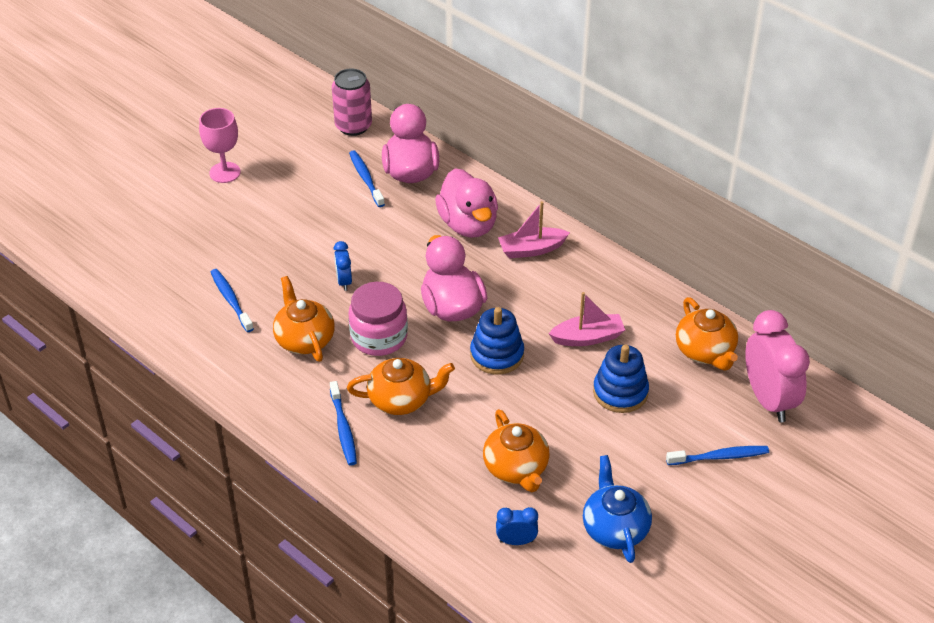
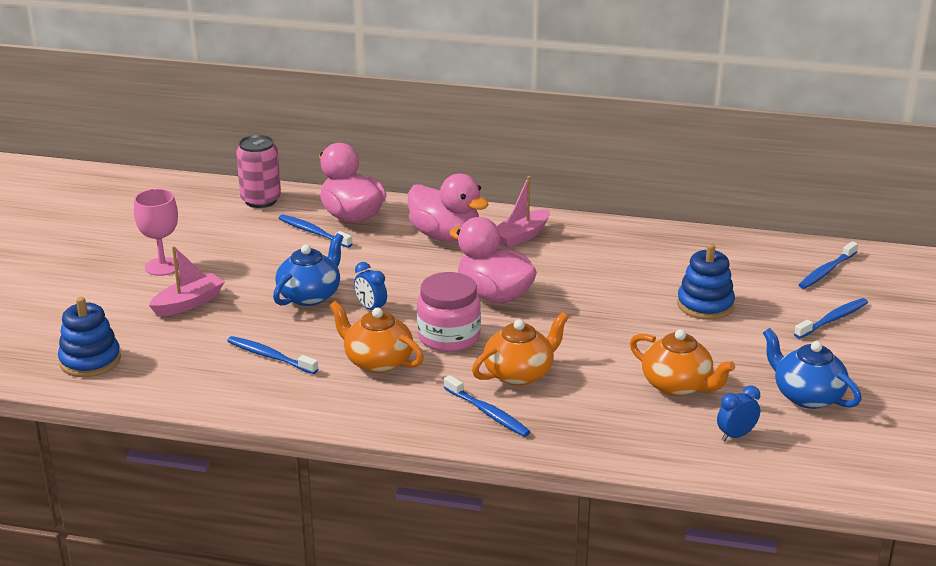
camera: 30 degrees left, 15 degrees down
blue stacking toy [470,307,524,375] -> blue stacking toy moved to [58,297,121,377]
pink boat [548,292,625,346] -> pink boat moved to [149,246,224,317]
orange teapot [676,297,738,371] -> none
pink clock [745,310,810,422] -> blue toothbrush [799,241,858,289]
none -> blue teapot [273,233,343,306]

